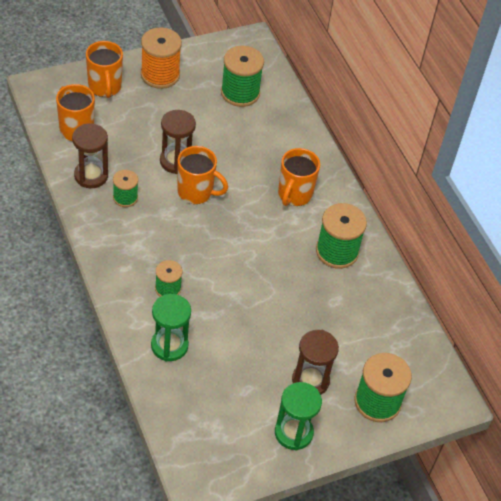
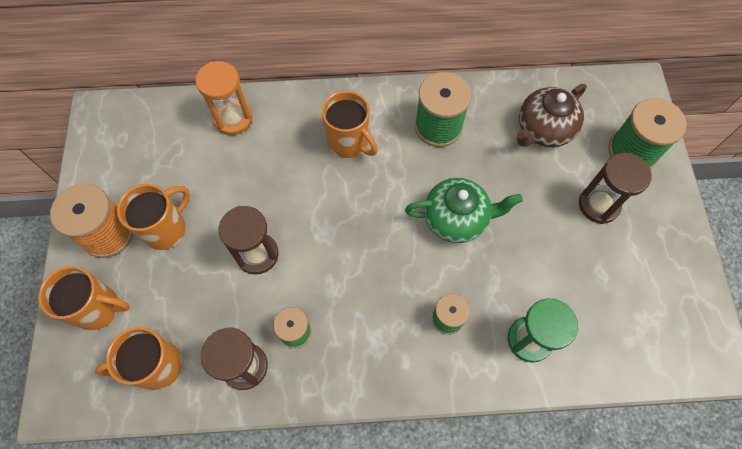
camera: 65 degrees left, 15 degrees up
orange mug [177,146,228,204] -> orange mug moved to [117,184,190,250]
green spool [221,46,264,107] -> none
green hourglass [275,382,322,451] -> none
none -> orange hourglass [196,61,252,135]
none -> green teapot [405,178,523,243]
none -> brown teapot [517,84,587,147]

